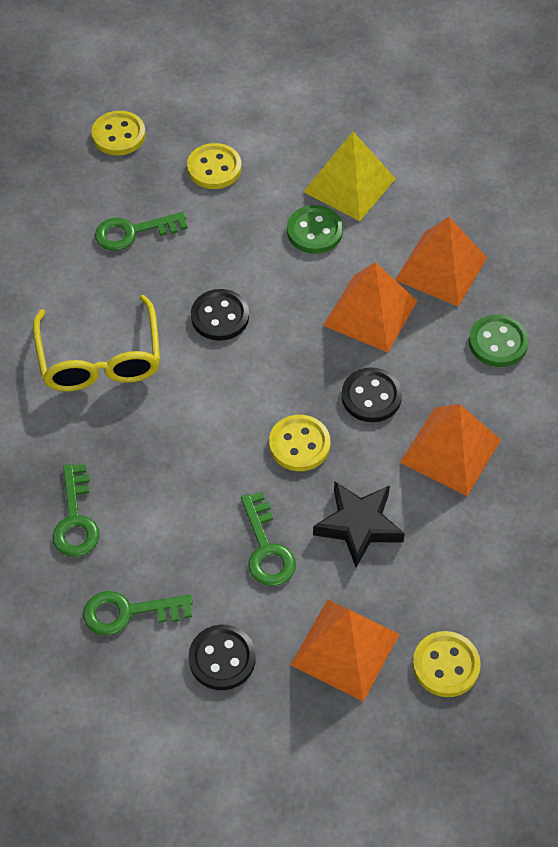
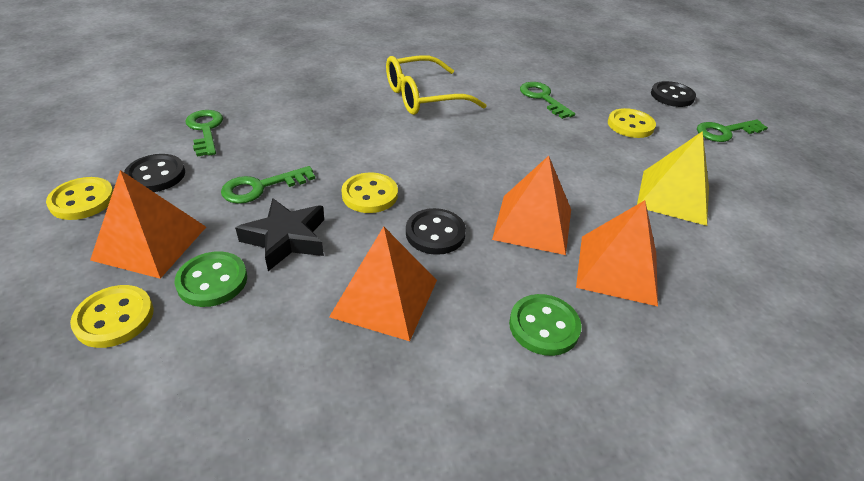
camera: 75 degrees right, 15 degrees down
green key [52,464,100,557] -> green key moved to [697,120,768,142]
yellow button [91,111,146,156] -> yellow button moved to [46,177,113,220]
black button [191,289,249,341] -> black button moved to [651,81,696,107]
green button [287,205,343,254] -> green button moved to [175,251,247,307]

